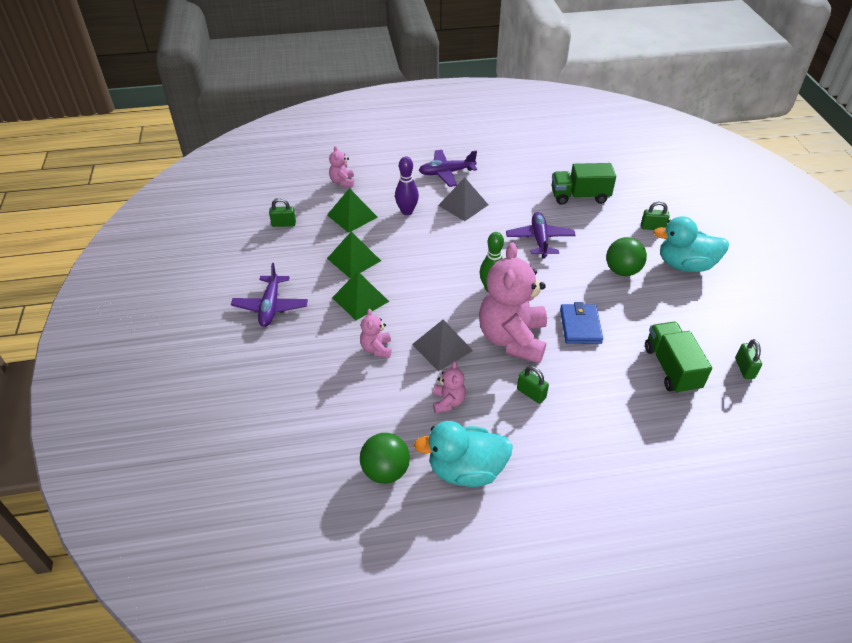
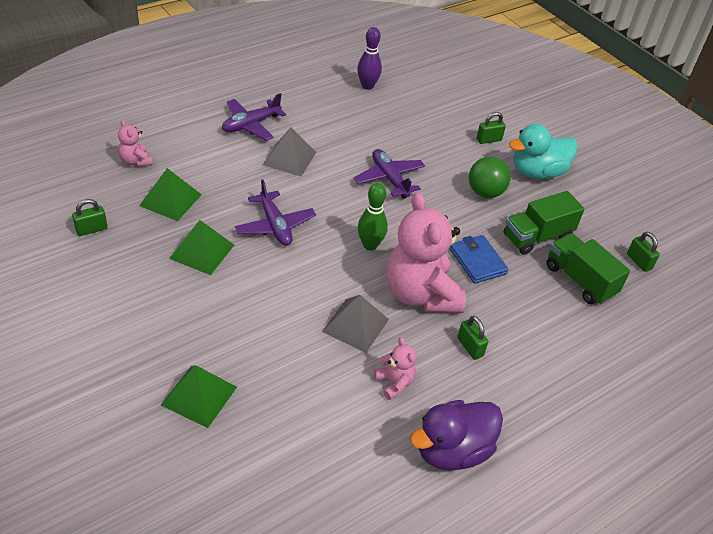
camera: 30 degrees left, 0 degrees up
purple plane [231,263,308,327] -> purple plane moved to [235,179,316,246]
green pyramid [332,271,389,320] -> green pyramid moved to [161,365,237,428]
pink teddy bear [360,309,391,358] -> none
green ball [360,433,410,484] -> none
purple bowling pin [395,156,419,215] -> purple bowling pin moved to [357,27,382,90]
turquoise duck [414,421,513,487] -> purple duck [410,400,503,471]
green padlock [517,366,549,404] -> green padlock turned 45 degrees clockwise [457,316,488,360]
green truck [551,163,616,205] -> green truck moved to [504,191,584,255]

